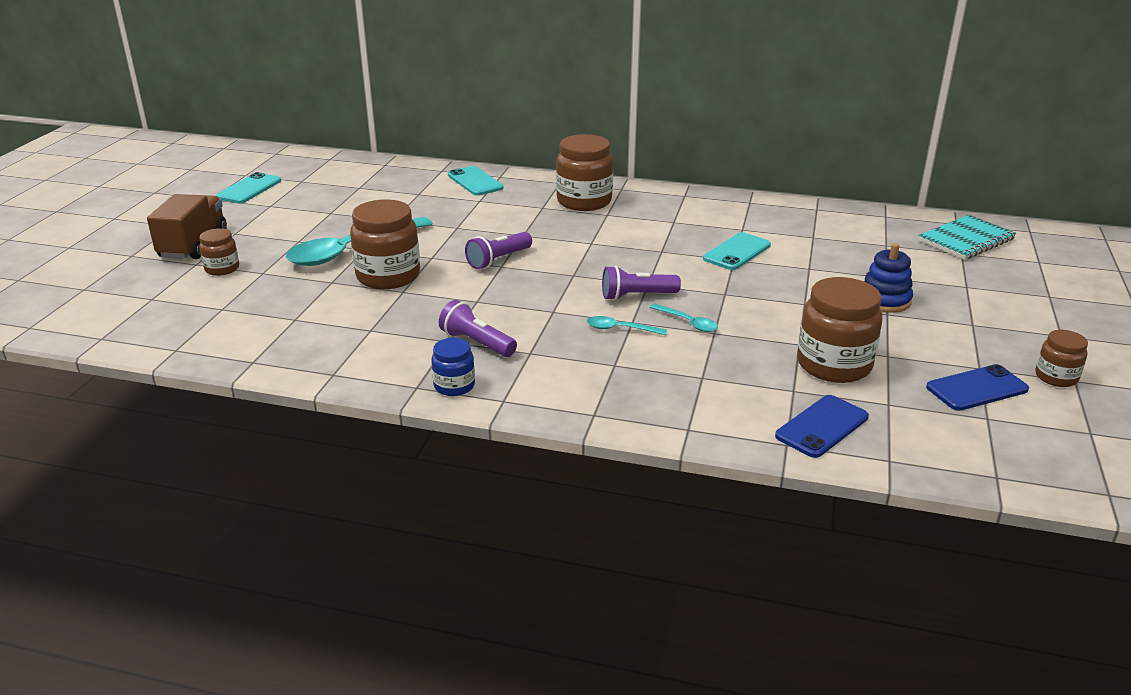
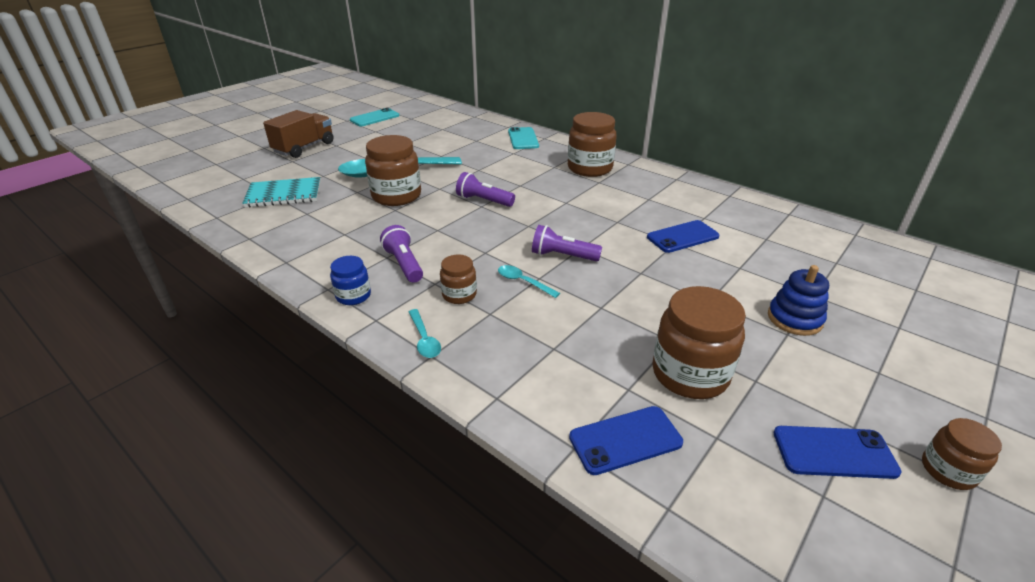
camera: 25 degrees right, 5 degrees up
brown jar [199,228,239,276] -> brown jar moved to [440,255,477,304]
purple flashlight [465,232,532,269] -> purple flashlight turned 45 degrees clockwise [456,172,515,207]
turquoise spoon [650,304,718,332] -> turquoise spoon moved to [409,309,441,358]
turquoise phone [703,232,771,270] -> blue phone [647,220,719,253]
turquoise notebook [919,215,1016,260] -> turquoise notebook moved to [242,177,321,208]

